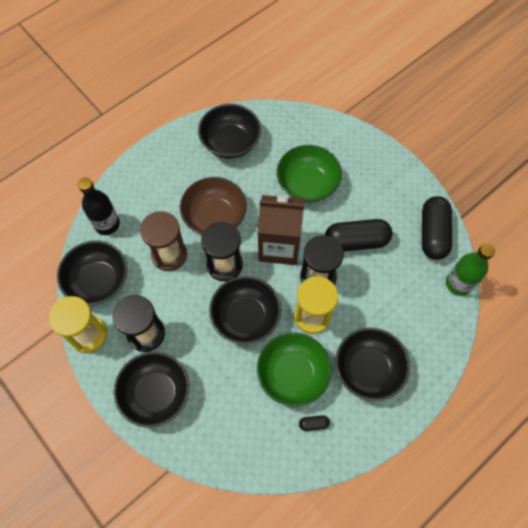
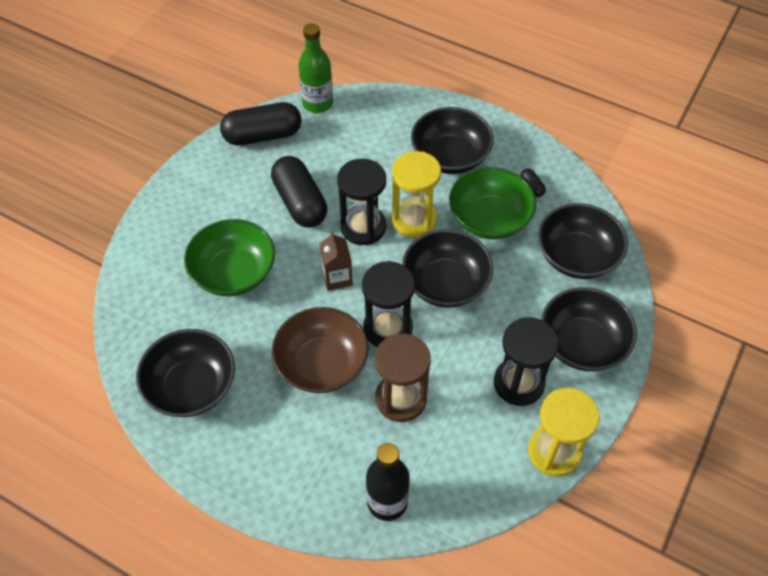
camera: 110 degrees left, 10 degrees down
black bowl [57,241,127,306] -> black bowl moved to [538,203,628,279]
brown carton [258,195,304,265] -> brown carton [319,232,353,291], size x0.51

